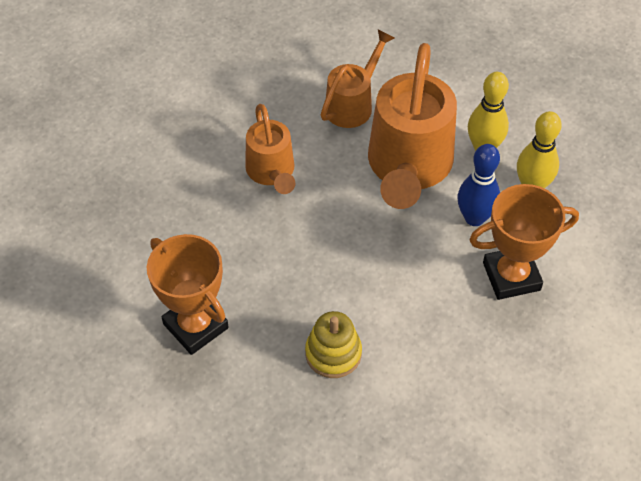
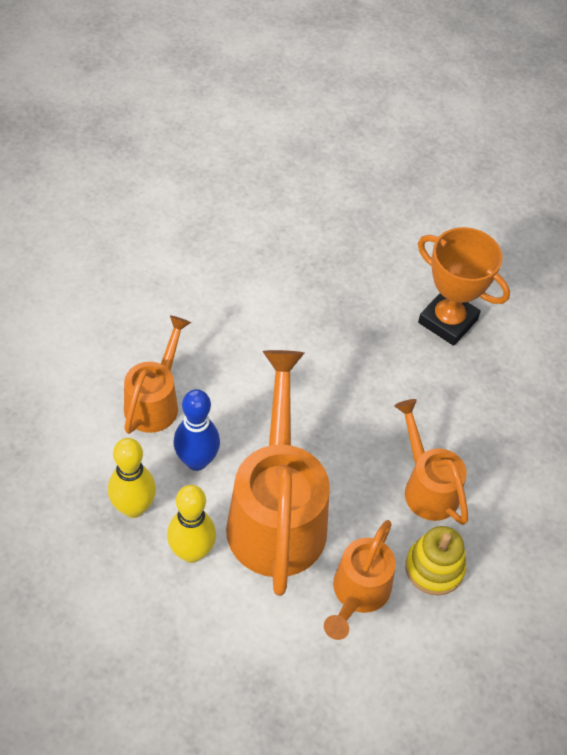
camera: 165 degrees right, 0 degrees up
yellow stacking toy [305,311,362,378] -> yellow stacking toy moved to [405,526,466,595]
orange trophy [469,184,579,300] -> orange watering can [124,315,191,434]

